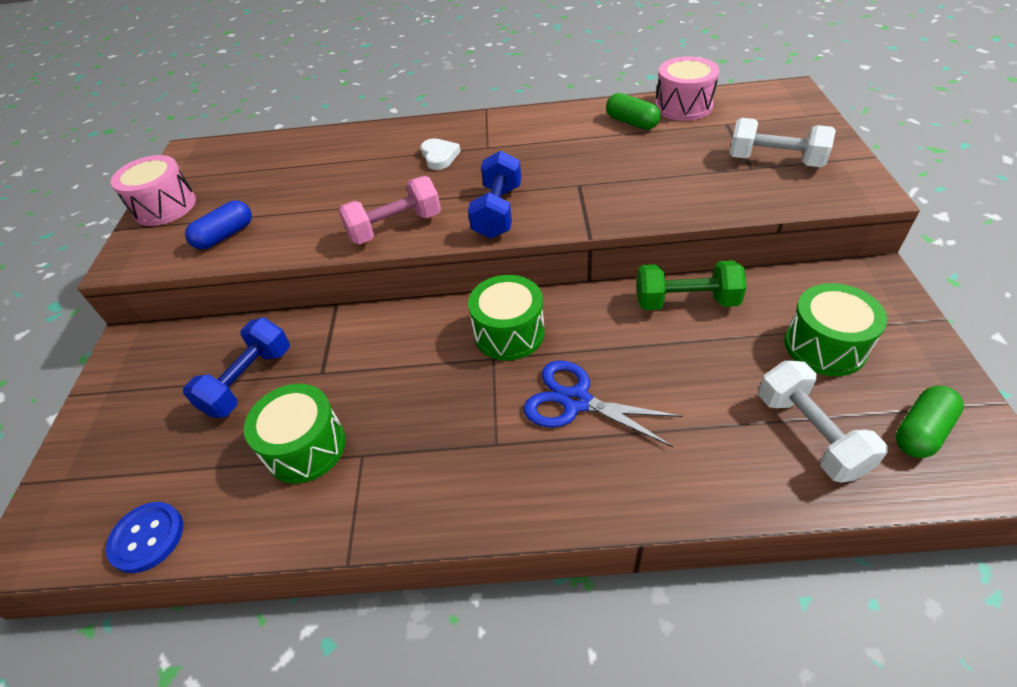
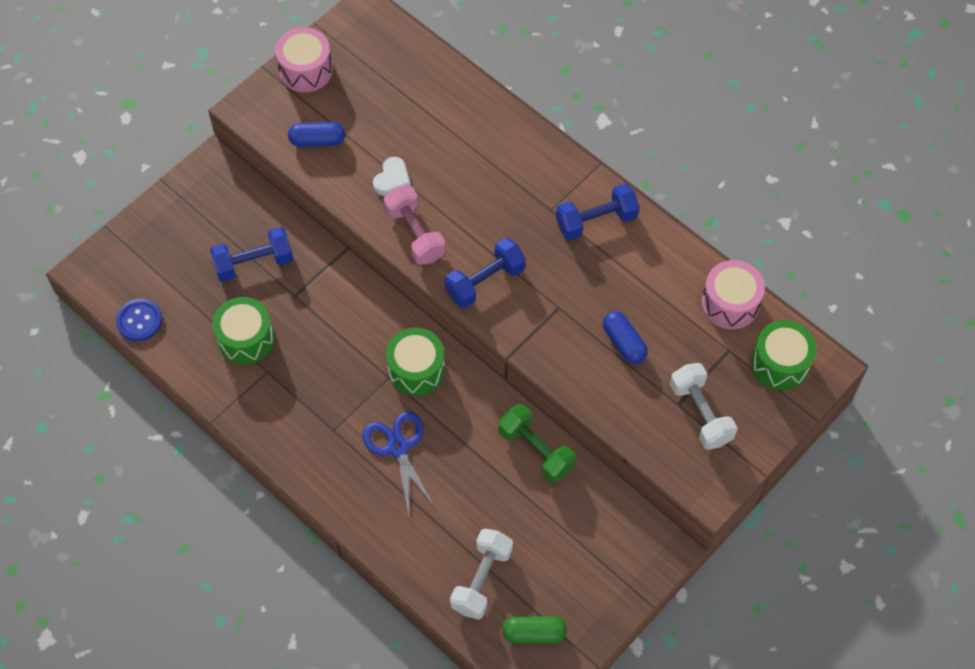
camera: 40 degrees right, 15 degrees up
pink dumbbell [338,176,441,244] -> pink dumbbell turned 45 degrees clockwise [383,186,446,265]
white heart [421,138,461,170] -> white heart moved to [373,157,411,196]
green capsule [606,93,661,130] -> none
green drum [784,283,887,376] -> green drum moved to [751,320,817,390]
none -> blue dumbbell [556,183,639,240]
none -> blue capsule [603,311,648,364]

